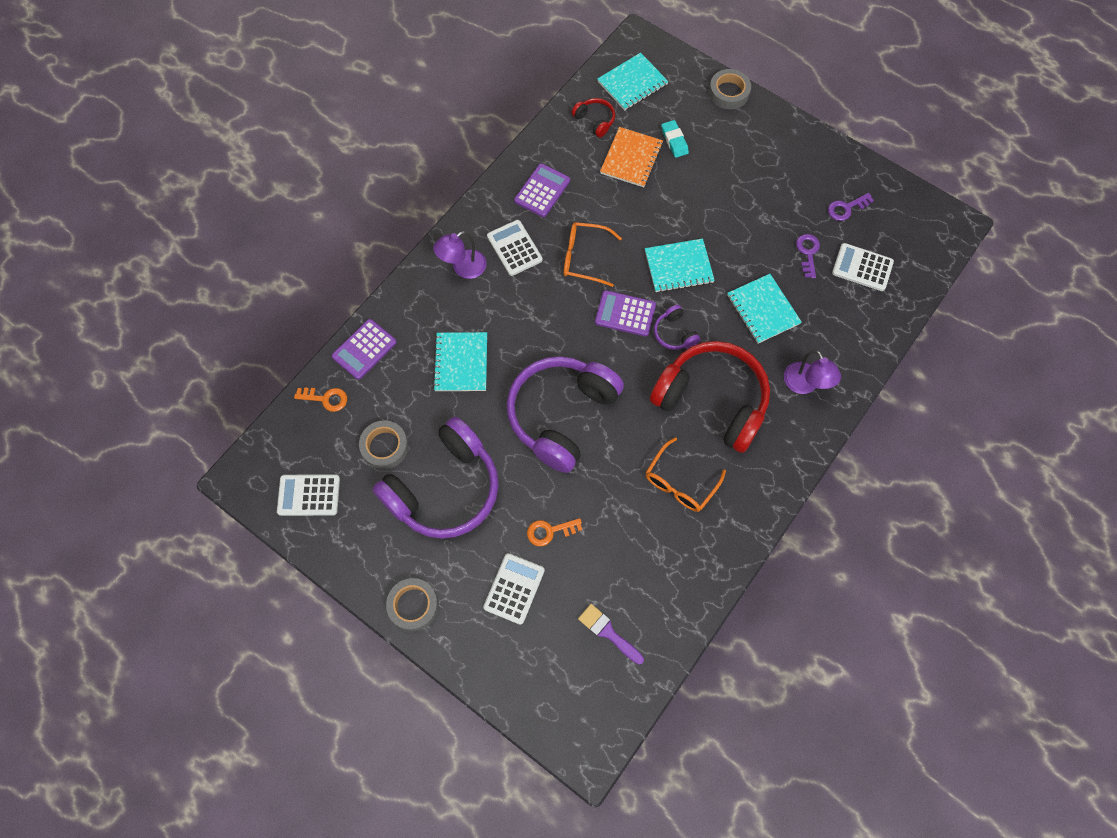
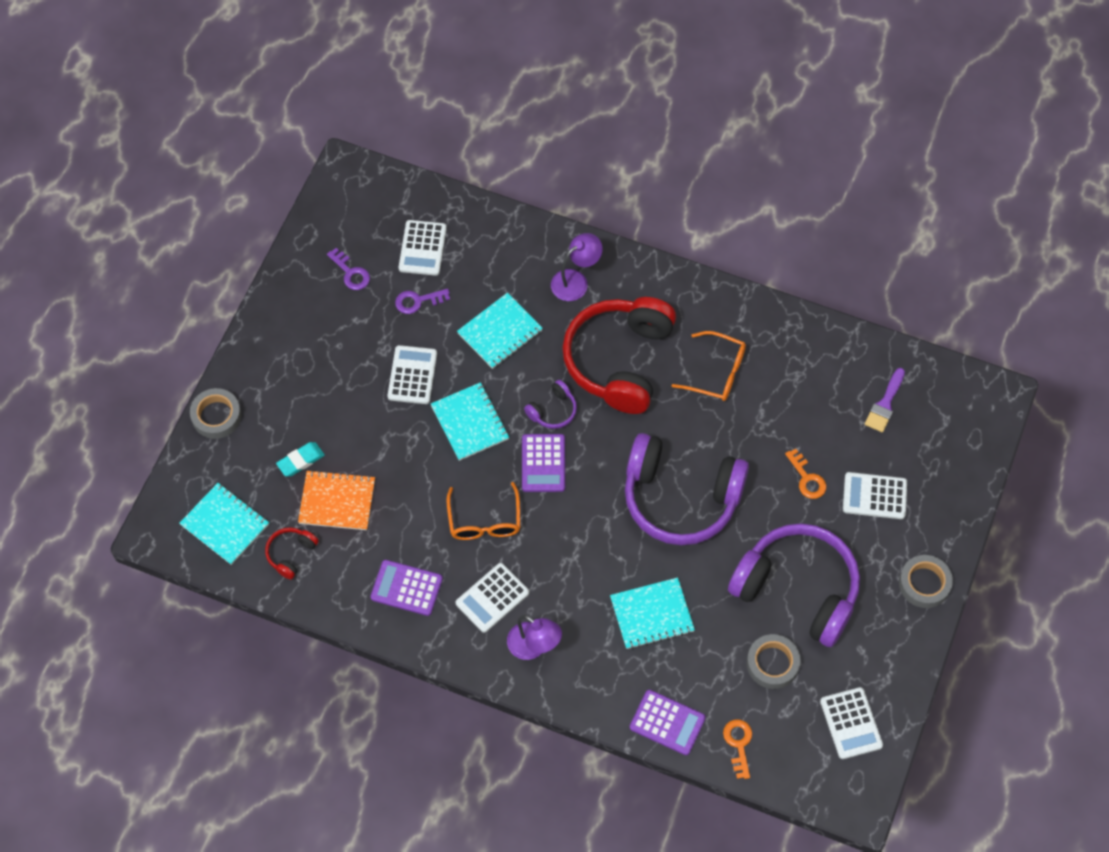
camera: 105 degrees left, 5 degrees down
none -> white calculator [388,345,437,404]

